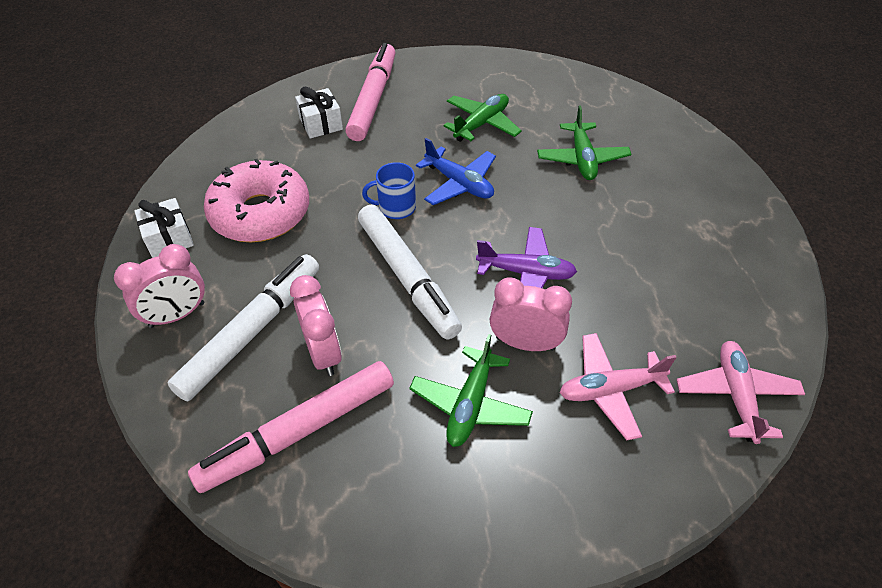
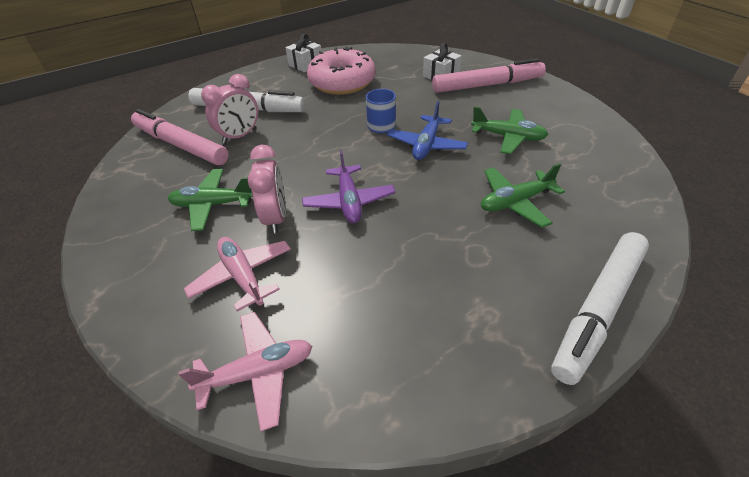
camera: 70 degrees right, 5 degrees down
pink clock [114,244,205,328] -> none
white marker [358,205,462,339] -> white marker moved to [551,232,649,385]

